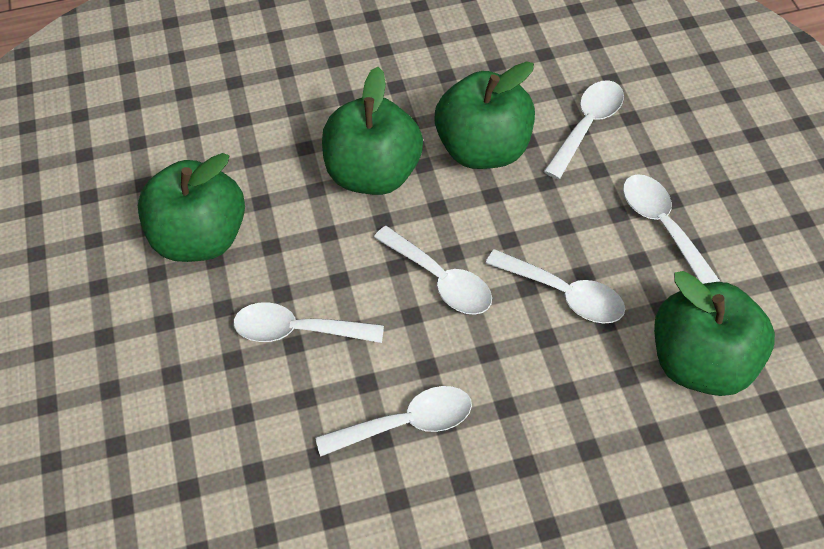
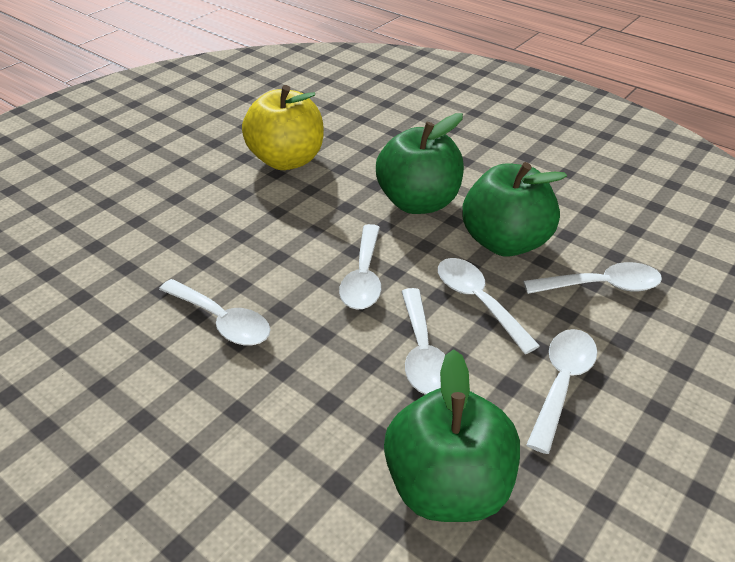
camera: 50 degrees right, 15 degrees down
green apple [138,153,245,262] -> yellow apple [242,85,324,170]
white spoon [233,302,384,343] -> white spoon moved to [438,258,540,354]

